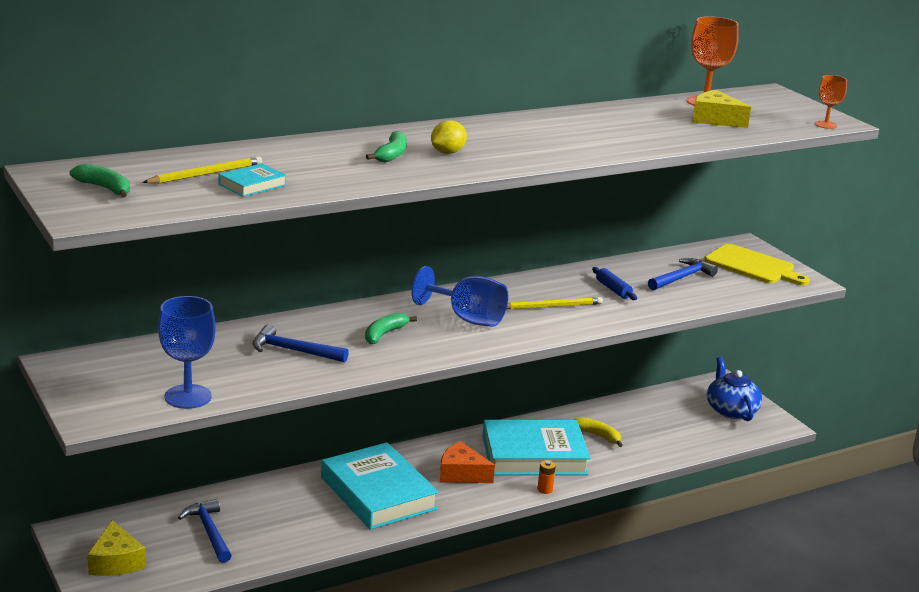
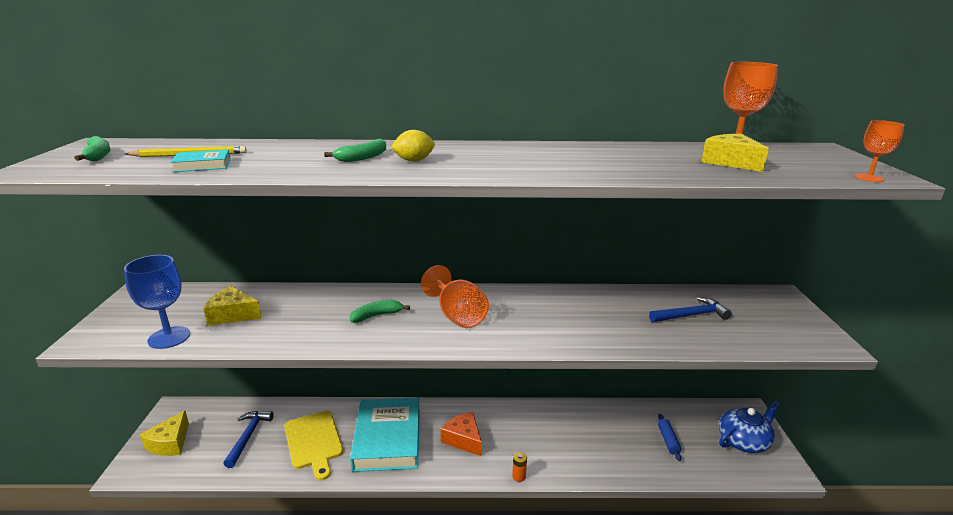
camera: 30 degrees right, 0 degrees up
blue hammer [253,324,349,362] -> none
blue goblet [412,266,508,327] -> orange goblet [421,265,489,328]
turquoise book [482,420,590,475] -> none
yellow pencil [507,297,603,310] -> none
yellow banana [574,417,623,447] -> none
blue rolling pin [592,267,637,300] -> blue rolling pin moved to [658,414,681,461]
yellow cutting board [704,244,810,286] -> yellow cutting board moved to [284,411,343,481]
blue teapot [707,357,763,421] -> blue teapot turned 45 degrees clockwise [719,401,780,453]
none -> yellow cheese [203,286,262,326]

